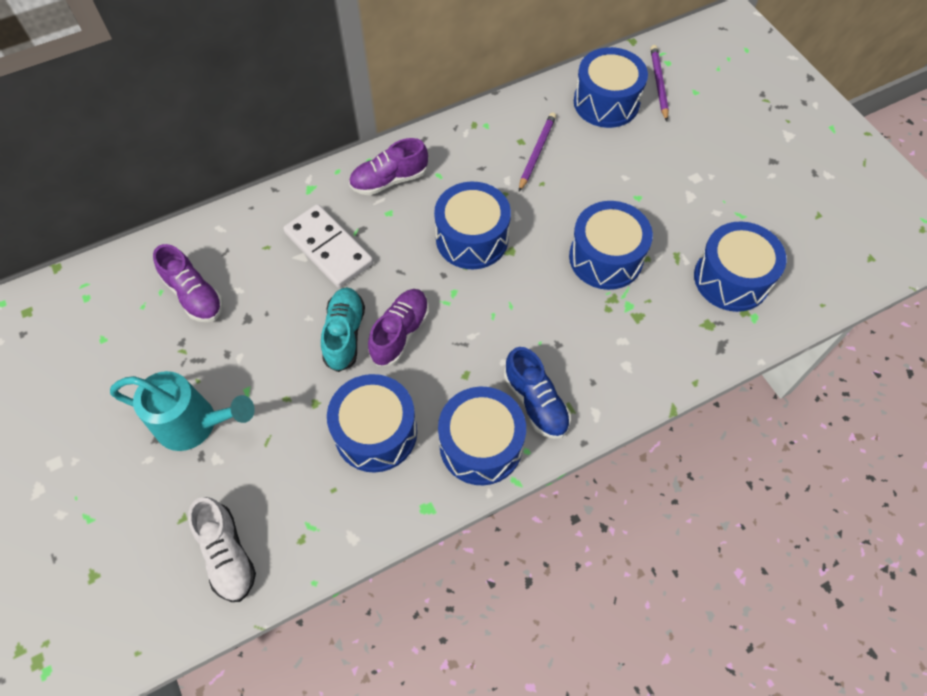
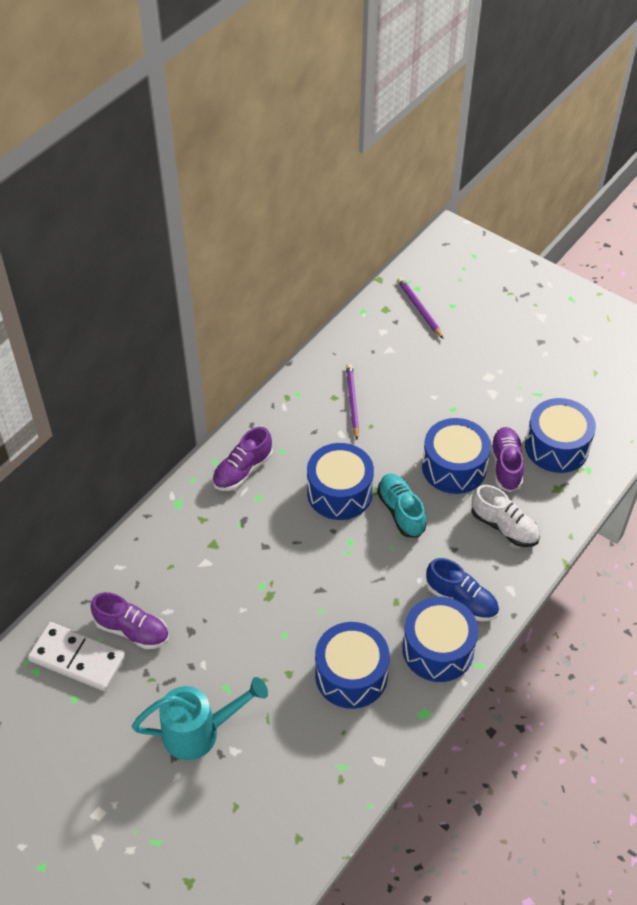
camera: 25 degrees left, 10 degrees down
white shoe [188,497,256,602] -> white shoe moved to [471,485,540,547]
white domino [283,204,373,288] -> white domino moved to [28,622,126,691]
turquoise shoe [321,287,365,372] -> turquoise shoe moved to [377,474,427,538]
purple shoe [368,289,429,366] -> purple shoe moved to [490,427,524,492]
blue drum [574,47,648,128] -> none

